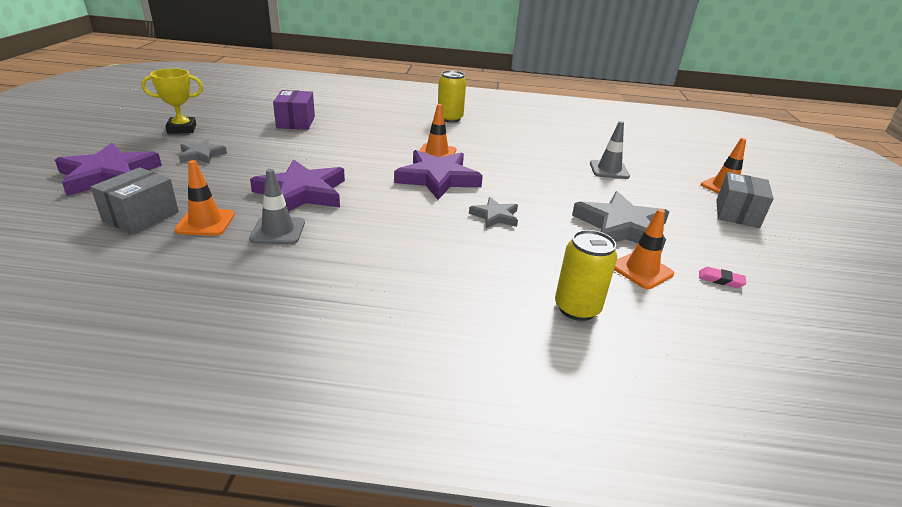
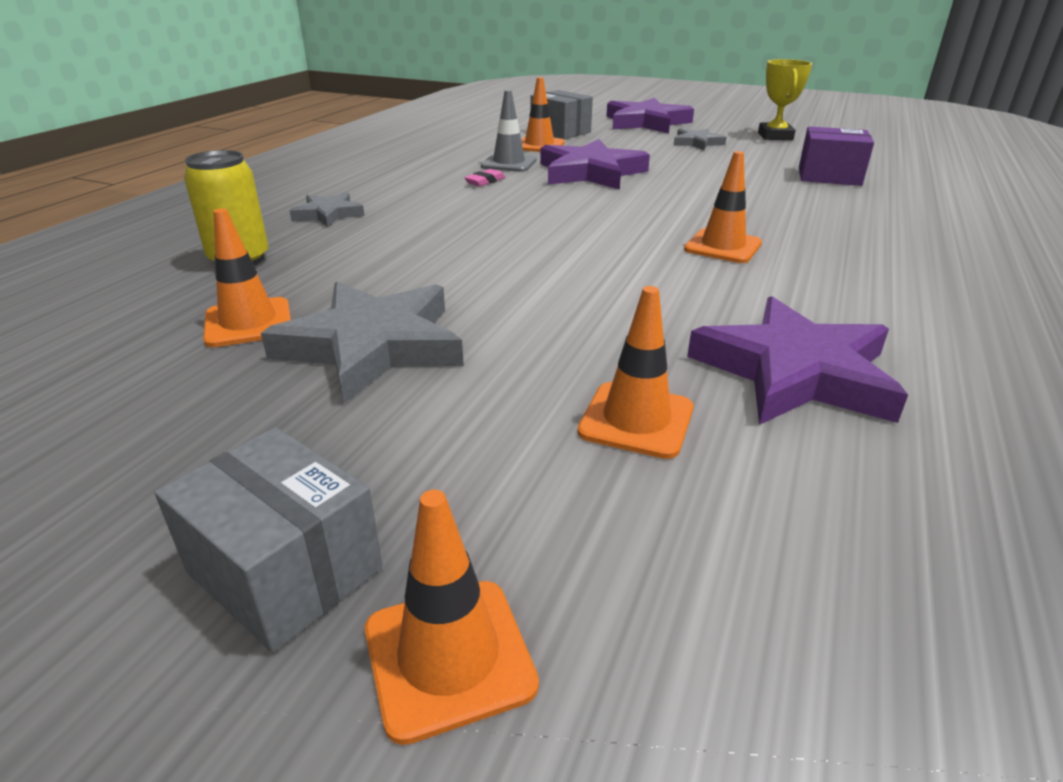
camera: 110 degrees right, 0 degrees up
purple star [394,150,483,200] -> purple star moved to [687,296,908,425]
yellow can [438,70,466,123] -> none
grey star [469,197,518,228] -> grey star moved to [289,192,364,227]
grey traffic cone [590,121,630,179] -> orange traffic cone [577,286,694,459]
pink eraser [699,267,746,288] -> pink eraser moved to [464,169,505,186]

